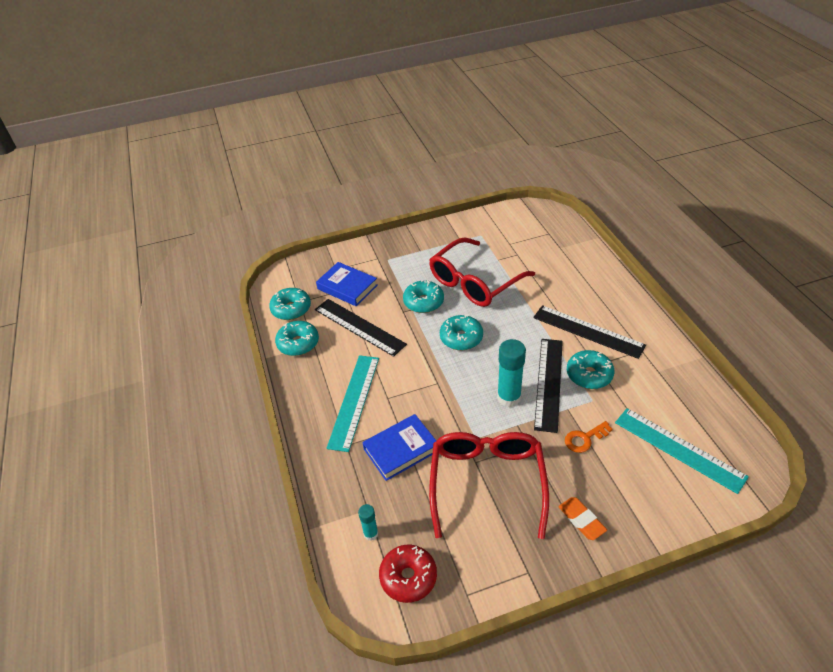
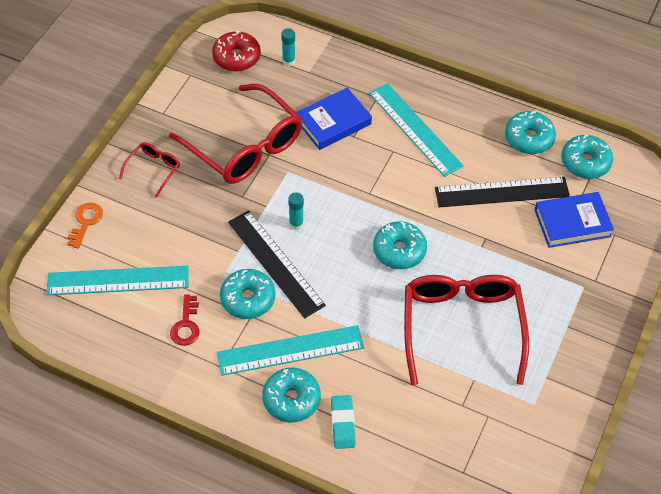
camera: 130 degrees right, 10 degrees up
blue book [362,414,436,481] -> blue book turned 45 degrees clockwise [296,88,372,150]
turquoise donut [403,279,444,313] -> turquoise donut moved to [262,368,321,422]
turquoise glue stick [497,339,526,407] -> turquoise glue stick [288,192,304,230], size x0.54
black ruler [533,305,646,359] -> turquoise ruler [217,325,364,376]
orange eraser [558,497,607,540] -> red glasses [119,142,180,198]
orange key [565,421,613,453] -> orange key moved to [67,203,103,249]
none -> red key [170,295,200,346]
none -> turquoise eraser [331,395,356,449]

